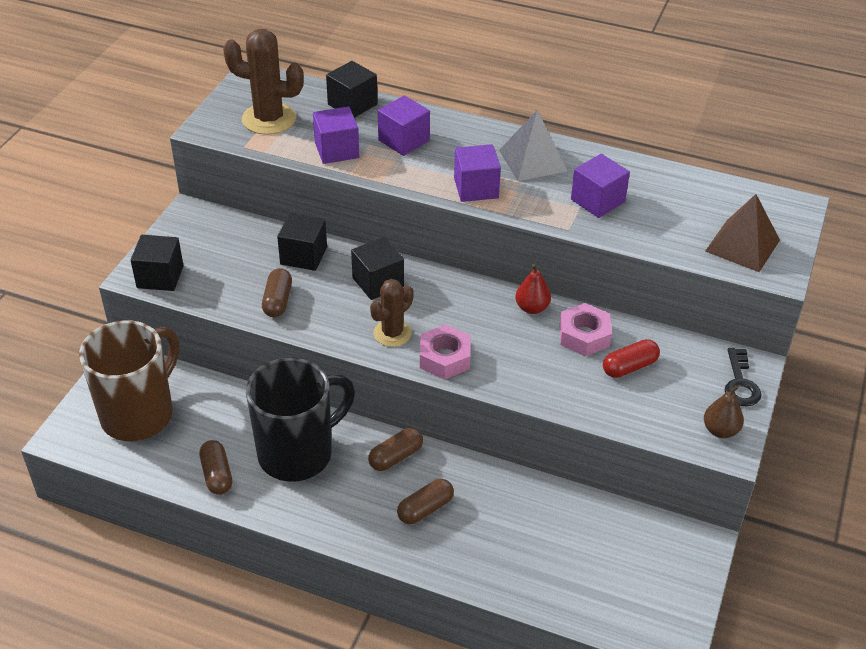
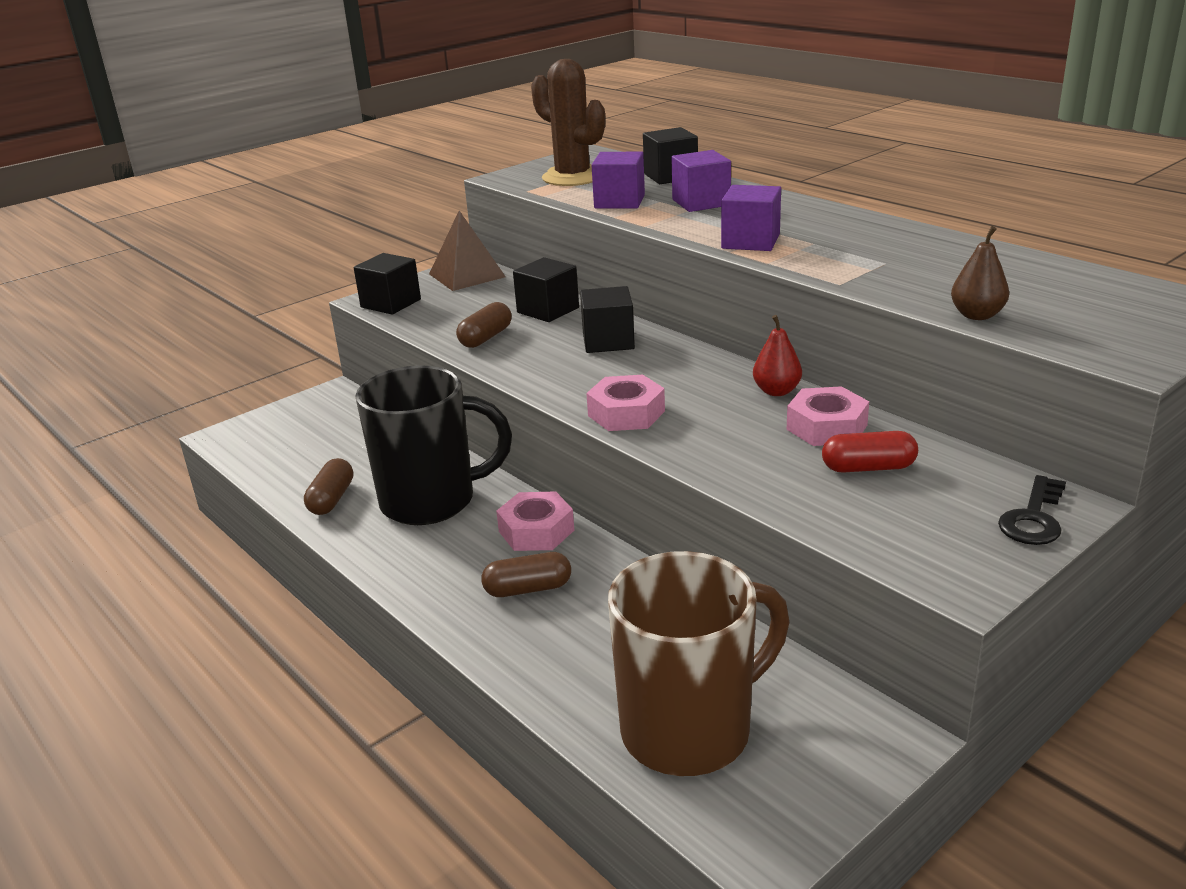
camera: 30 degrees right, 15 degrees down
brown mug [79,320,179,441] -> brown mug moved to [608,551,789,776]
brown capsule [368,428,423,471] -> pink nut [496,492,574,551]
brown cactus [370,279,413,347] -> none
grey pyramid [499,110,568,181] -> none
purple cube [571,154,630,218] -> none
brown pear [704,385,744,438] -> brown pear moved to [951,226,1009,320]
brown pyramid [705,194,780,272] -> brown pyramid moved to [429,211,506,291]

